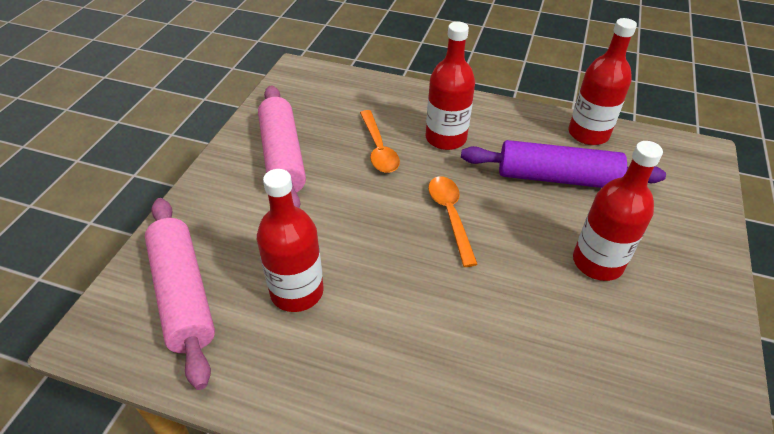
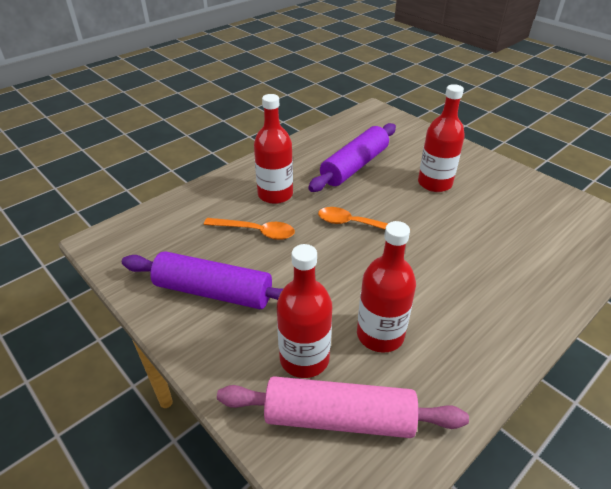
camera: 60 degrees left, 5 degrees down
pink rolling pin [258,85,306,208] -> purple rolling pin [122,251,283,309]
red bottle [568,18,637,145] -> red bottle moved to [277,244,332,378]

